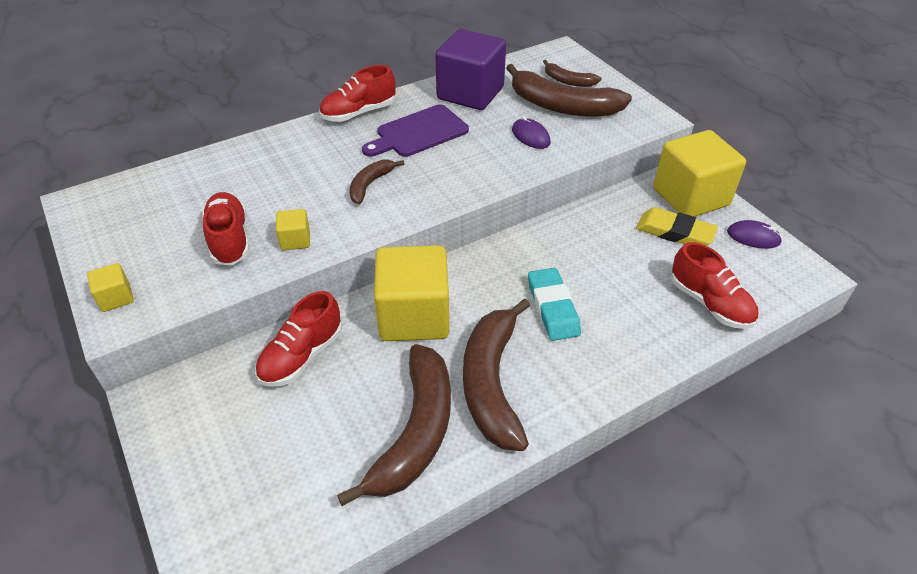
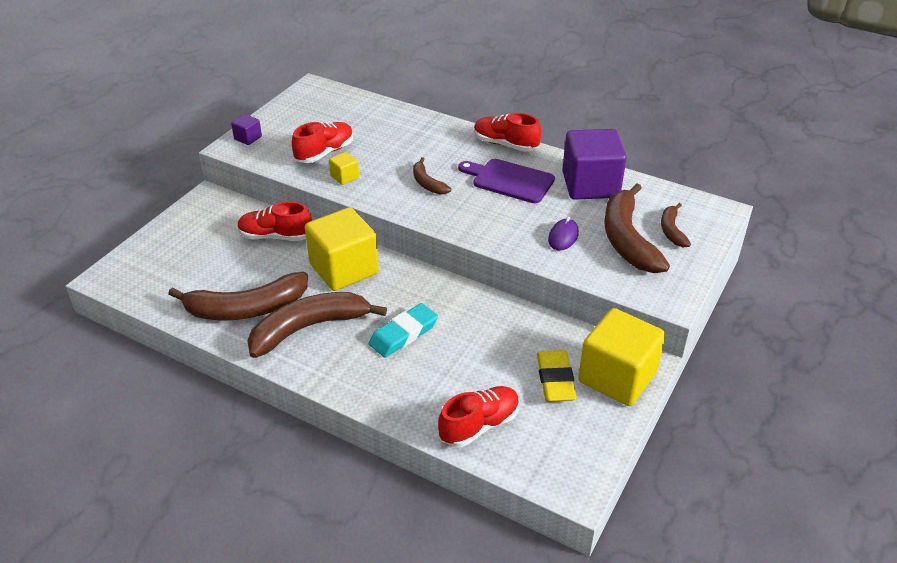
camera: 60 degrees right, 5 degrees down
yellow cube [87,263,134,312] -> purple cube [231,114,262,145]
brown banana [350,160,404,204] -> brown banana turned 120 degrees counterclockwise [413,157,451,194]
red shoe [671,242,758,329] -> red shoe turned 150 degrees counterclockwise [438,386,519,447]
purple mouse [727,220,782,249] -> none

